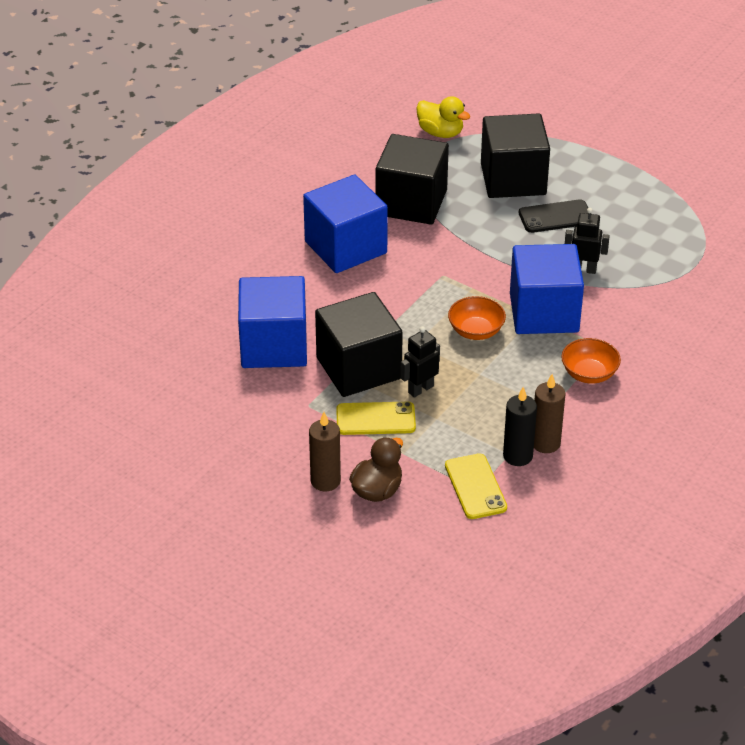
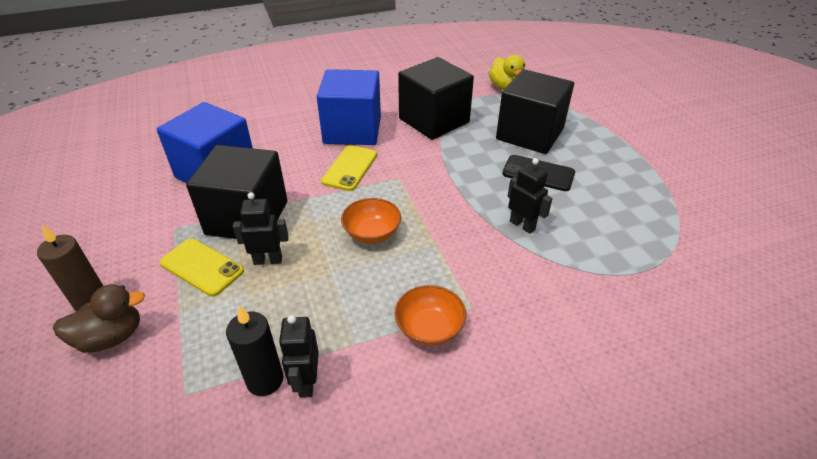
camera: 35 degrees right, 0 degrees up
yellow phone [445,453,507,519] -> yellow phone moved to [321,145,377,191]
blue cube [510,244,584,334] -> none
brown candle [534,374,566,453] -> black robot [279,315,319,398]

